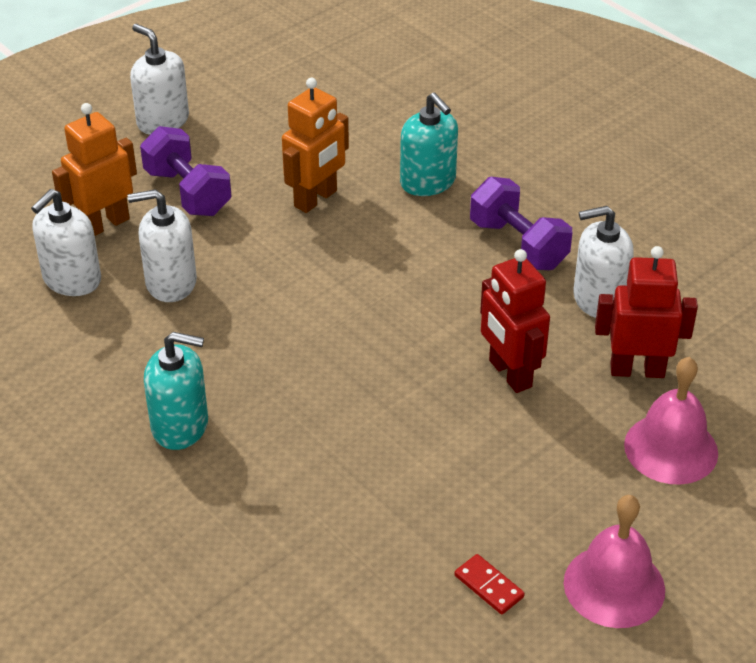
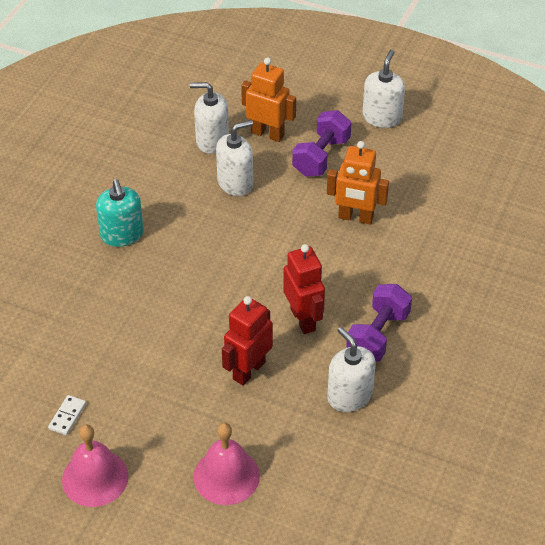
camera: 65 degrees right, 5 degrees up
white soap dispenser [128,189,197,302] -> white soap dispenser turned 90 degrees clockwise [216,120,253,196]
turquoise soap dispenser [400,93,458,196] -> none
red domino [455,554,525,615] -> white domino [48,395,86,435]
red robot [595,246,698,378] -> red robot moved to [283,244,325,334]

